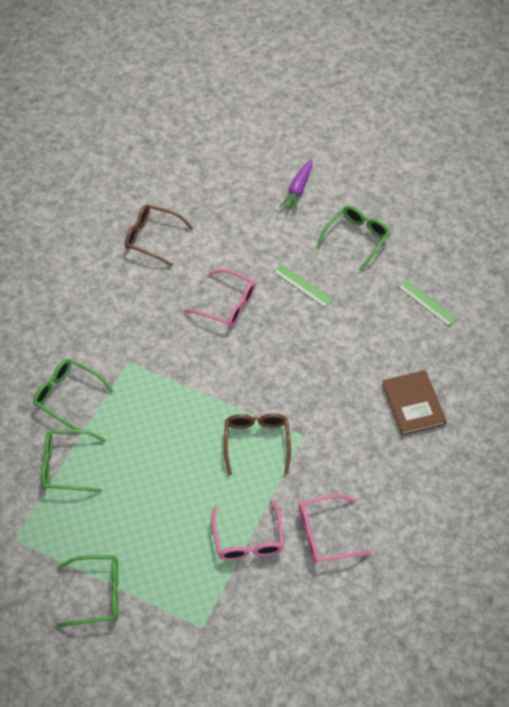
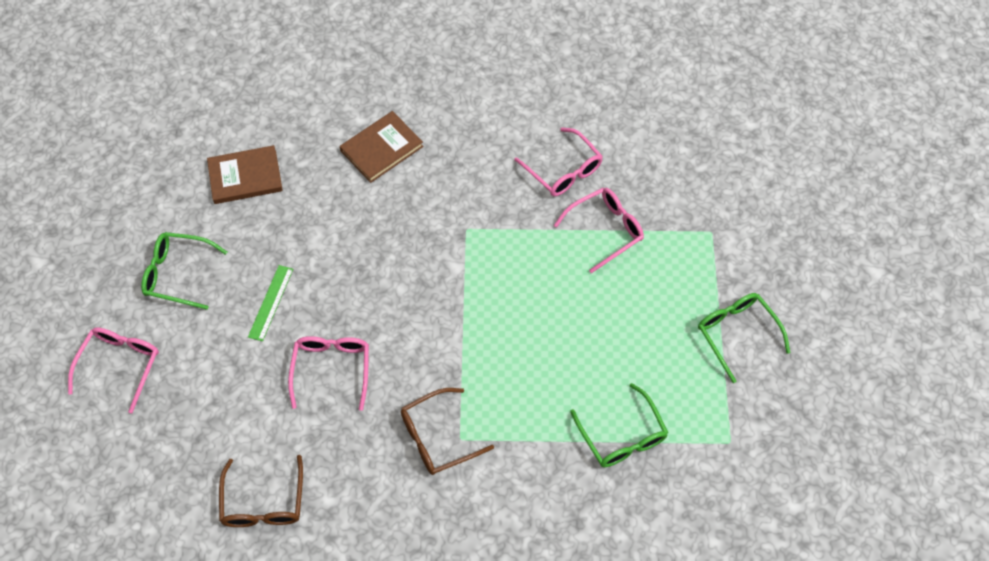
camera: 115 degrees left, 5 degrees up
green glasses [33,359,113,434] -> none
brown glasses [224,413,291,475] -> brown glasses moved to [401,388,494,475]
purple carrot [279,159,312,212] -> pink glasses [68,327,159,414]
green ruler [398,280,458,327] -> brown book [207,145,283,204]

